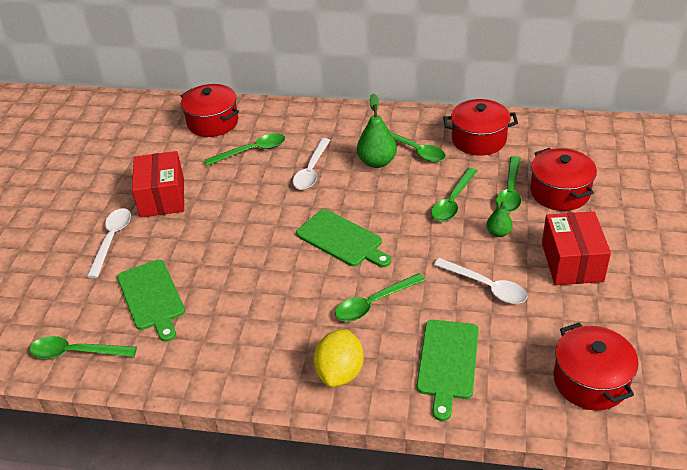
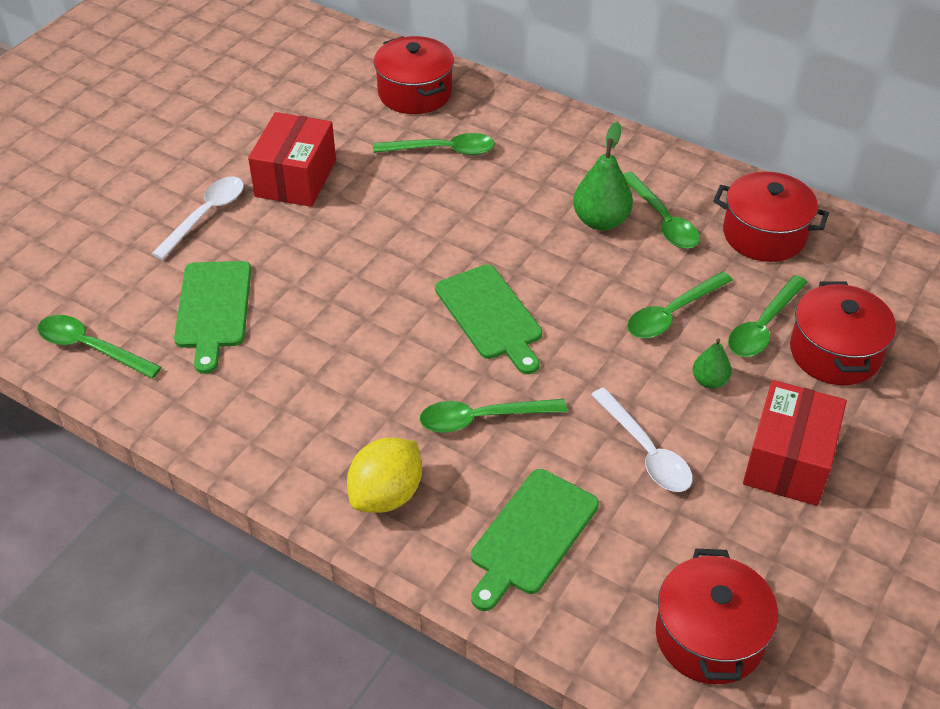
camera: 20 degrees right, 5 degrees up
white spoon [293,138,330,190] -> none

